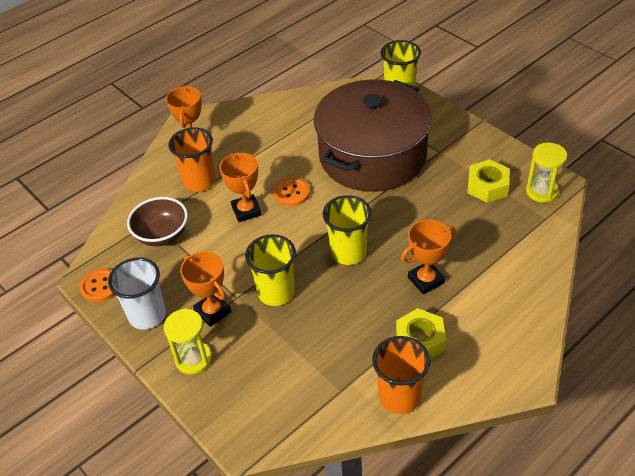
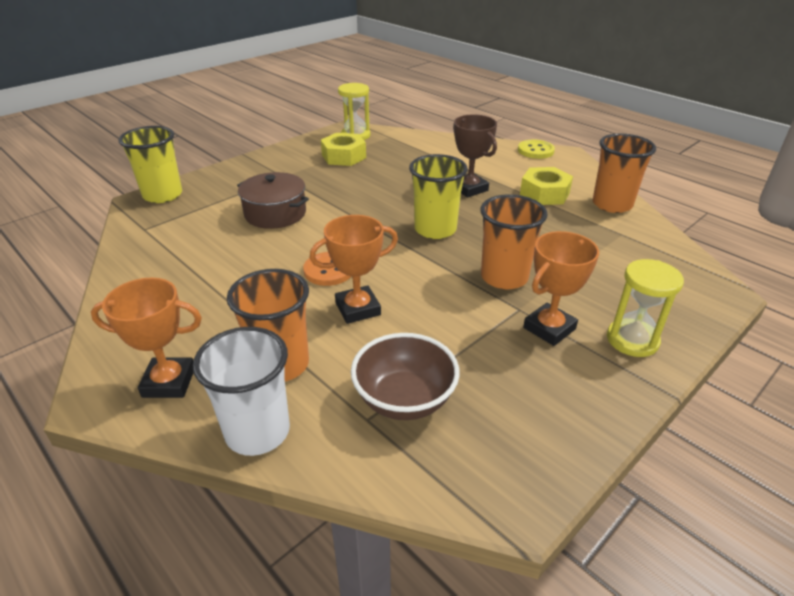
camera: 95 degrees left, 10 degrees down
orange button [80,269,115,303] -> none
white cup [108,258,166,329] -> white cup moved to [193,327,290,456]
yellow cup [245,234,296,306] -> orange cup [481,194,548,290]
brown pot [314,79,432,192] -> brown pot [237,172,309,229], size x0.46
orange trophy [401,219,456,295] -> brown trophy [453,114,497,197]
none -> yellow button [518,140,555,159]

